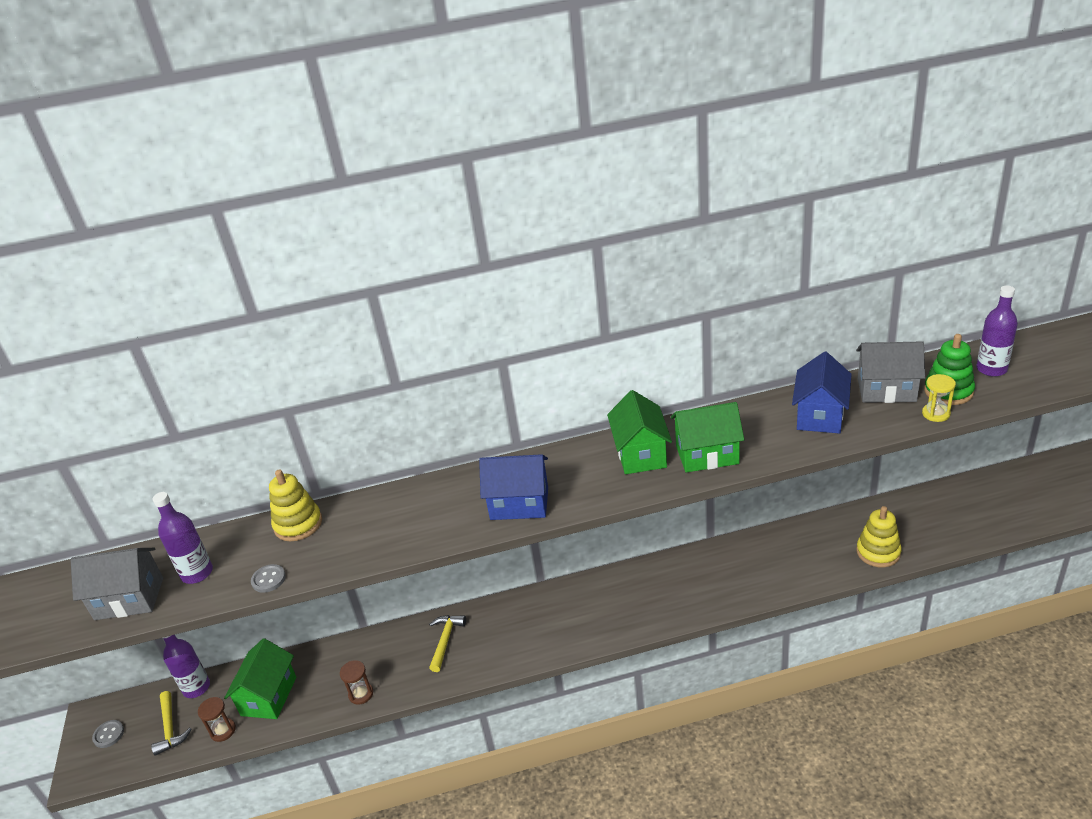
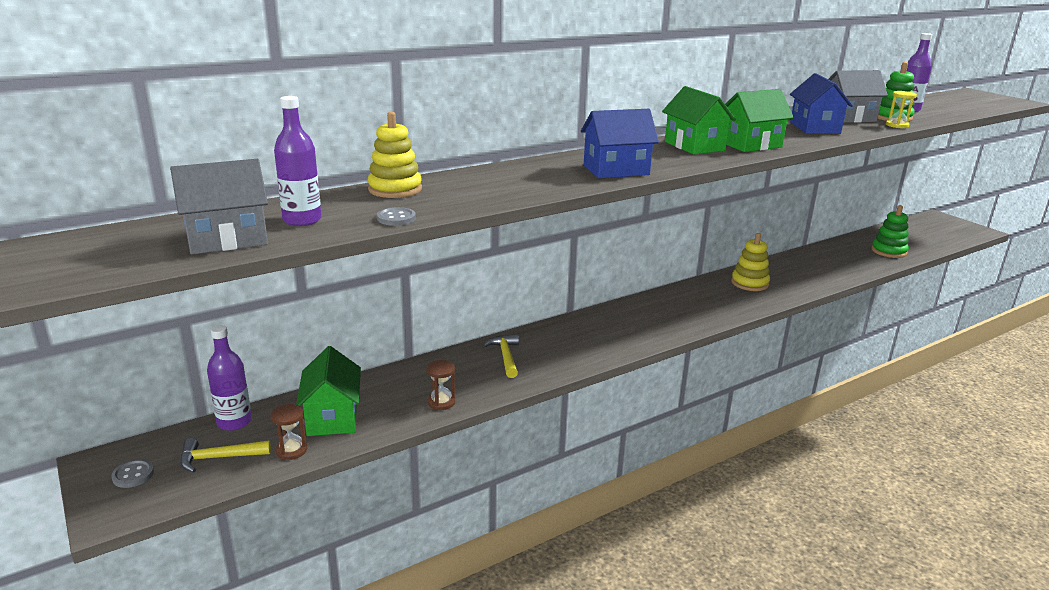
camera: 25 degrees left, 10 degrees down
yellow hammer [151,691,192,756] -> yellow hammer turned 120 degrees clockwise [180,438,271,473]
yellow stacking toy [856,506,902,567] -> yellow stacking toy moved to [731,233,770,291]
none -> green stacking toy [871,205,909,258]

